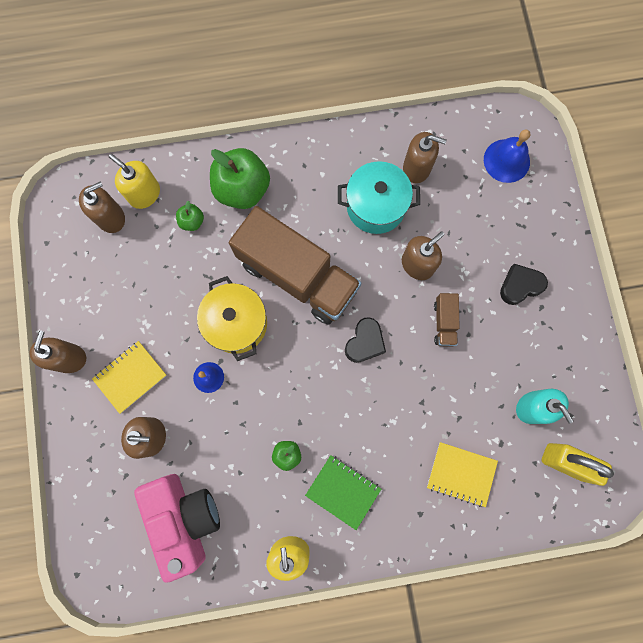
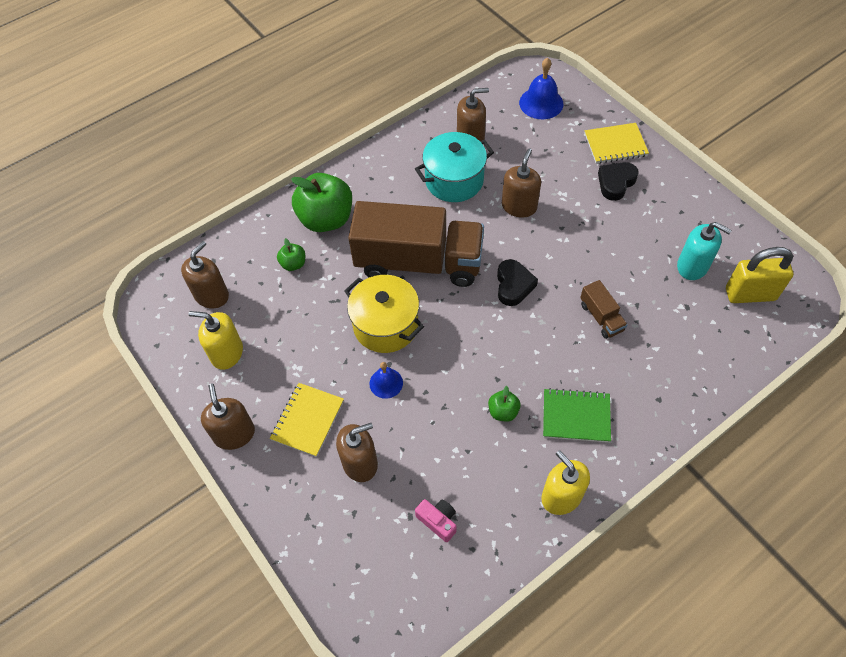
camera: 25 degrees left, 20 degrees down
yellow soap dispenser [109,154,160,209] -> yellow soap dispenser moved to [189,311,243,370]
pink camera [134,474,220,583] -> pink camera [415,499,457,542], size x0.41
yellow notebook [427,442,498,507] -> yellow notebook moved to [584,123,649,164]
brown truck [434,293,460,347] -> brown truck moved to [580,280,628,339]

